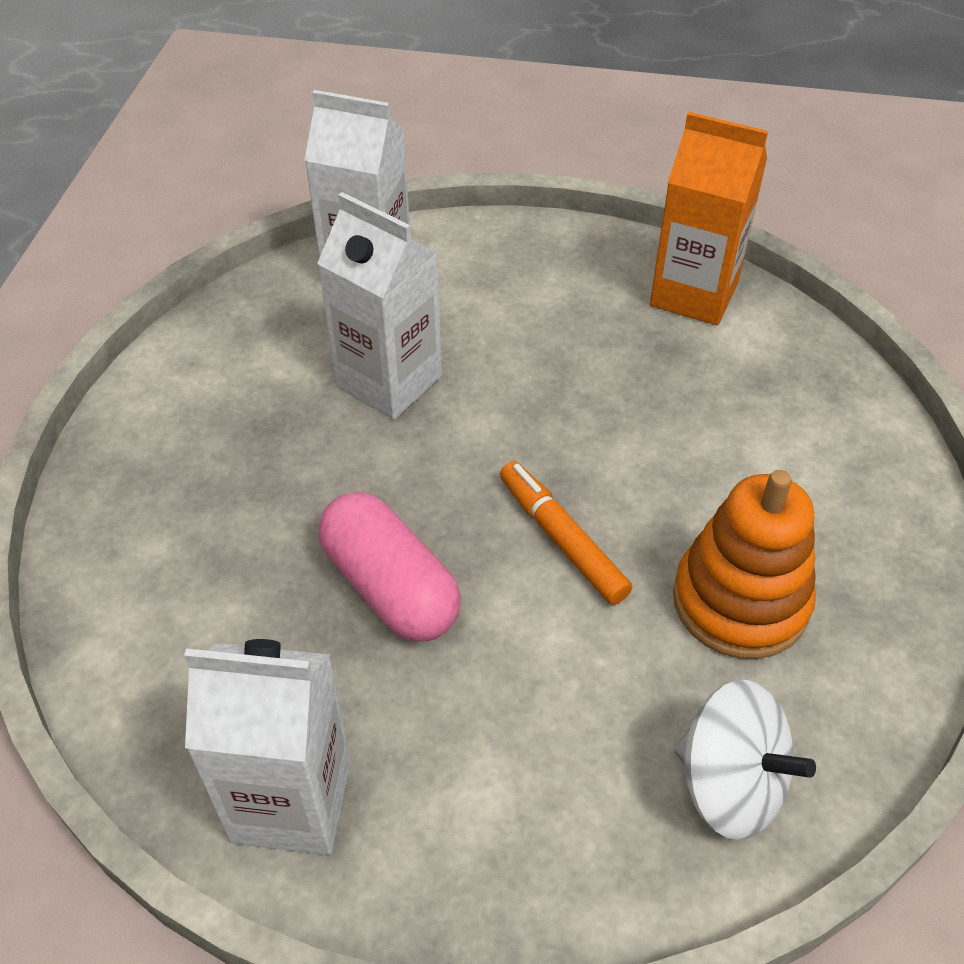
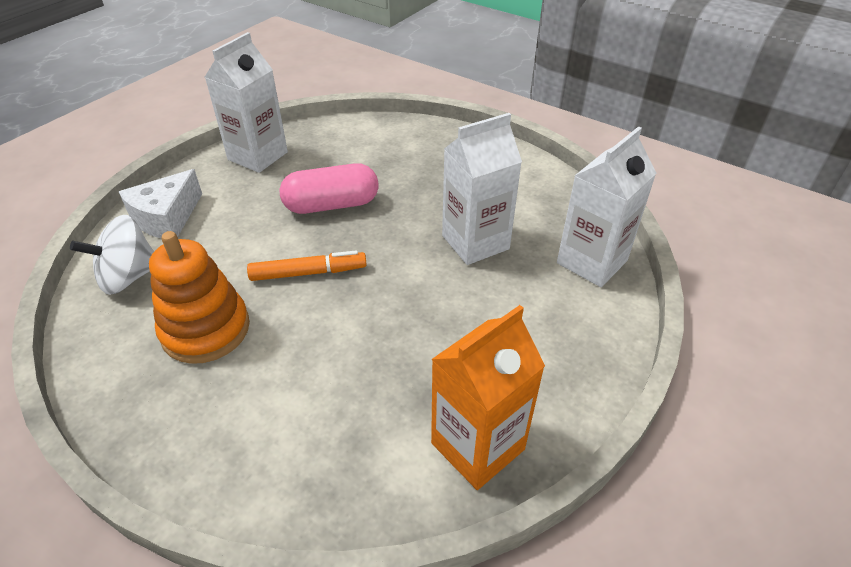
camera: 115 degrees right, 5 degrees down
none -> white cheese [119,169,202,239]

